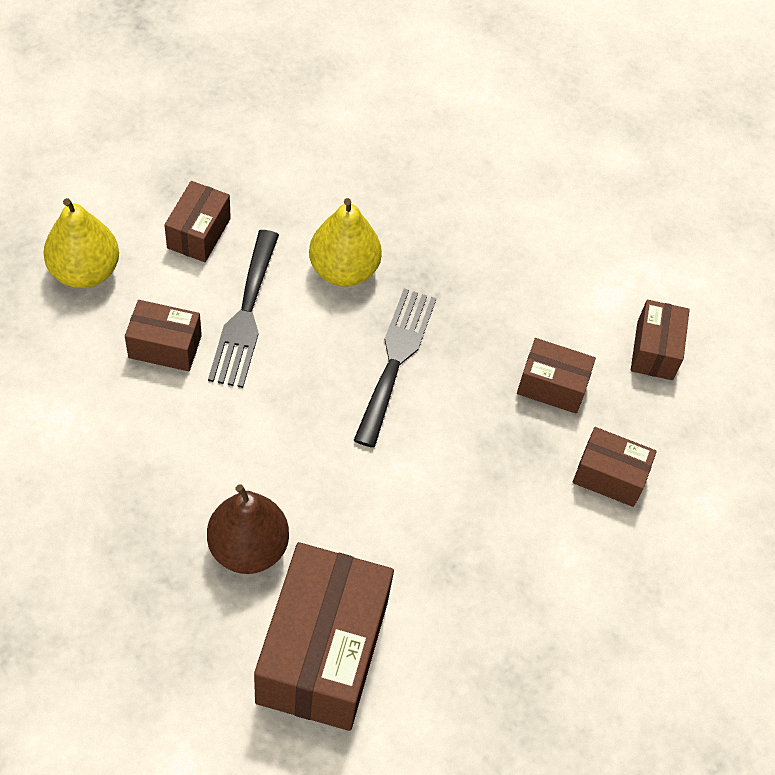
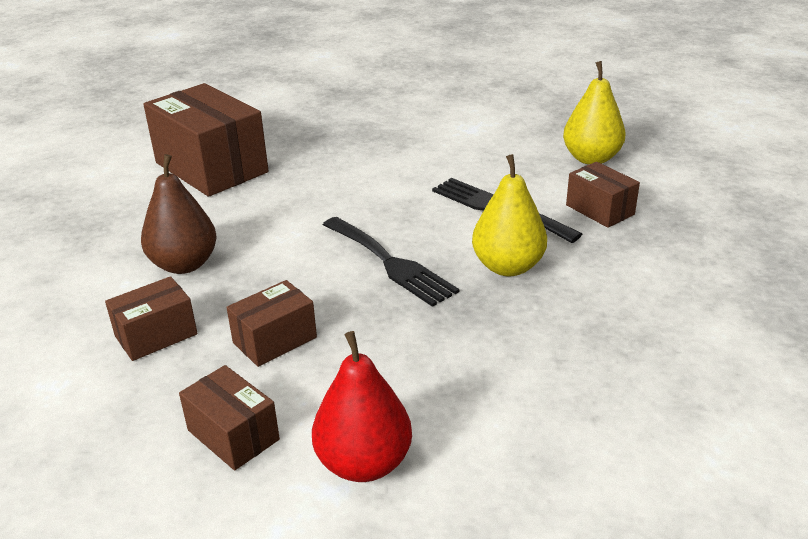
camera: 130 degrees right, 25 degrees down
brown box [125,300,202,371] -> none
brown pear [207,484,289,574] -> brown pear moved to [141,154,217,274]
none -> red pear [312,331,412,482]

